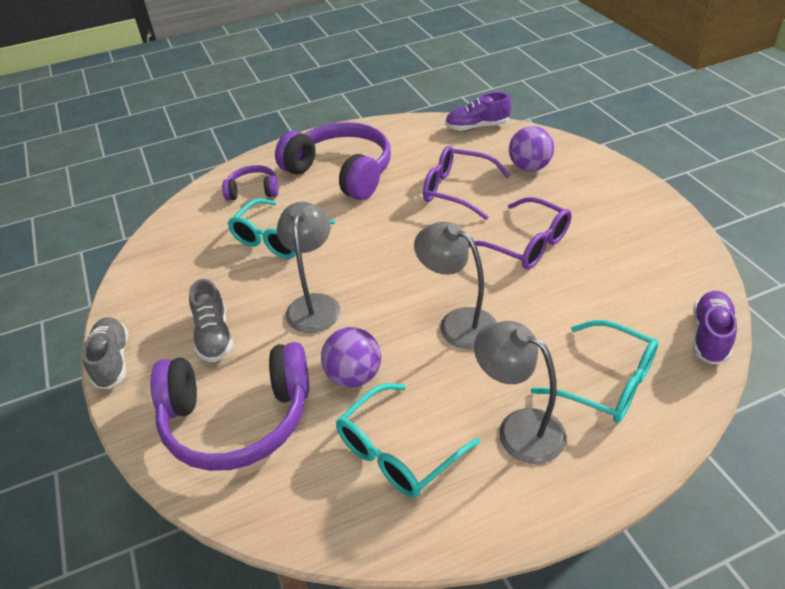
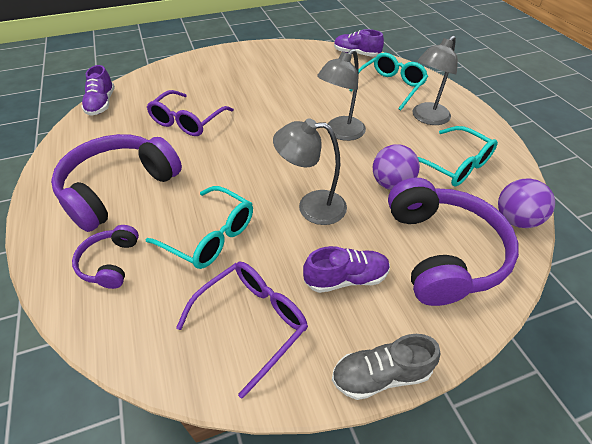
camera: 90 degrees left, 5 degrees up
grey shoe [189,279,233,362] -> purple shoe [303,246,390,293]
purple glasses [468,197,572,269] -> purple glasses moved to [176,262,308,399]
purple ball [509,126,554,171] -> purple ball moved to [498,178,555,228]

